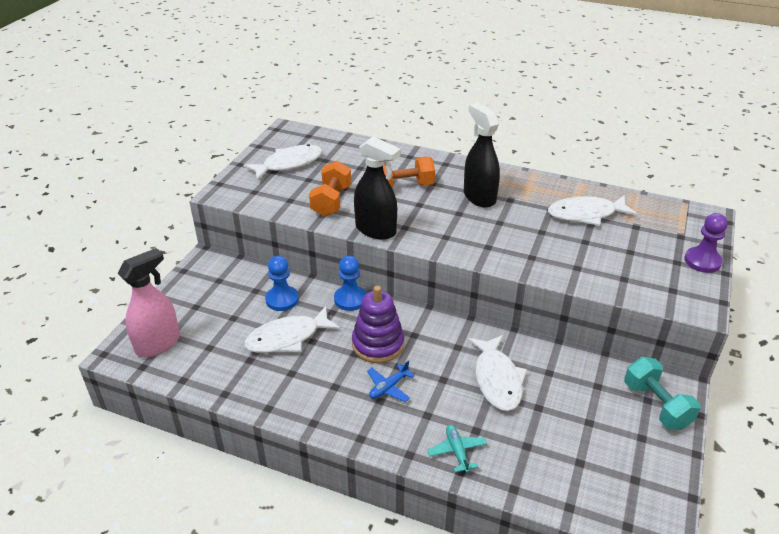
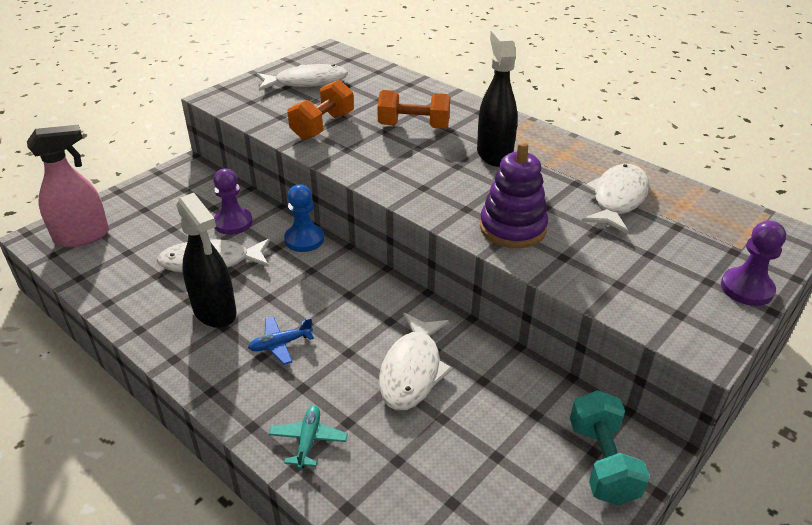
camera: 20 degrees right, 0 degrees up
blue pawn [265,256,299,311] -> purple pawn [213,169,253,235]
purple stacking toy [352,286,404,363] -> purple stacking toy moved to [480,142,548,248]
black spray bottle [354,136,401,239] -> black spray bottle moved to [176,193,237,328]
white fish [548,195,638,226] -> white fish turned 105 degrees clockwise [581,164,649,234]

